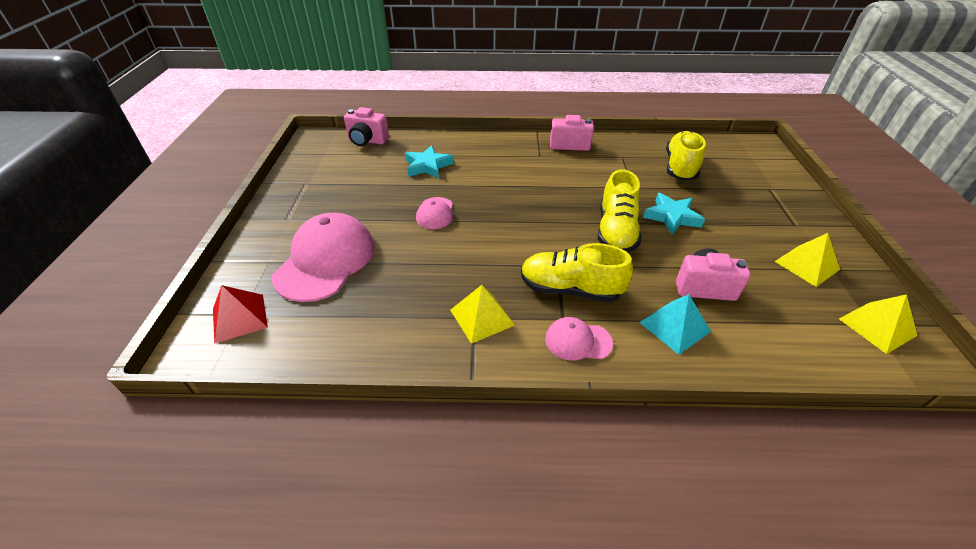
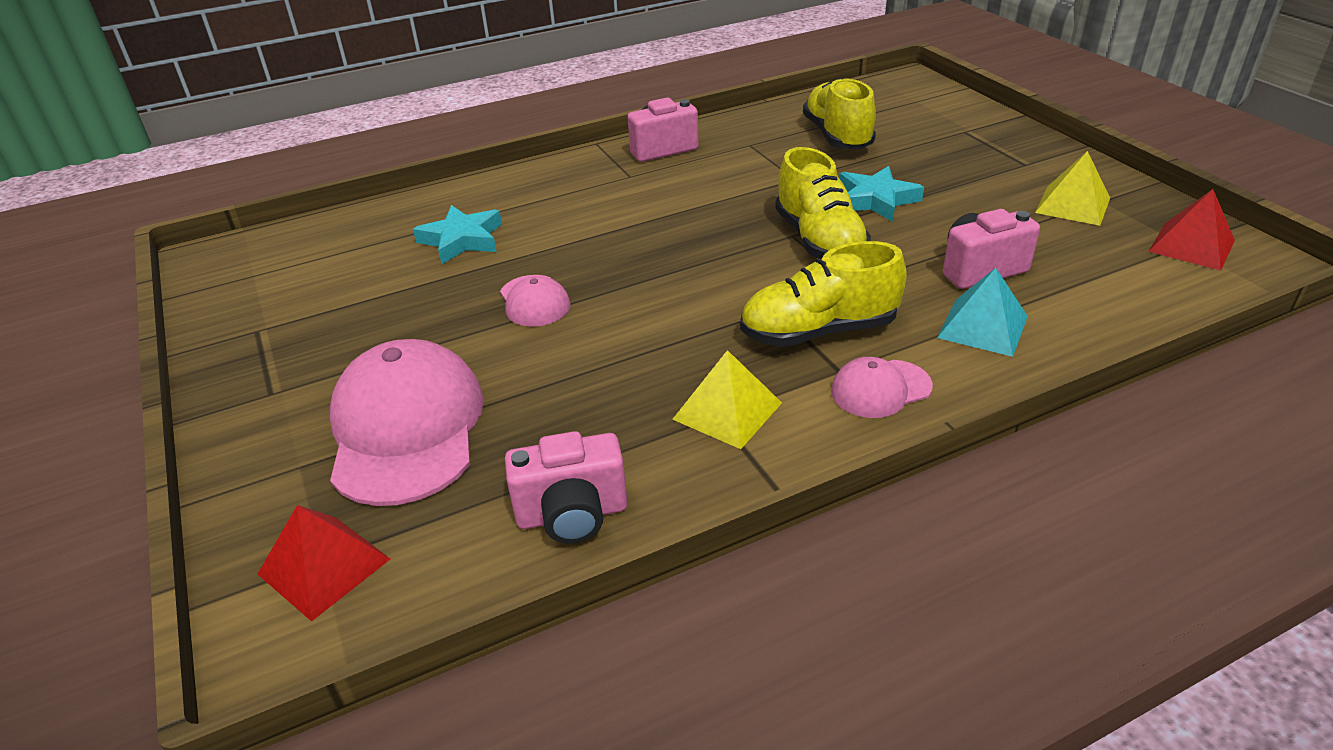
camera: 25 degrees left, 5 degrees down
pink camera [344,107,389,146] -> pink camera moved to [505,431,628,544]
yellow pyramid [839,294,918,354] -> red pyramid [1148,189,1235,271]

